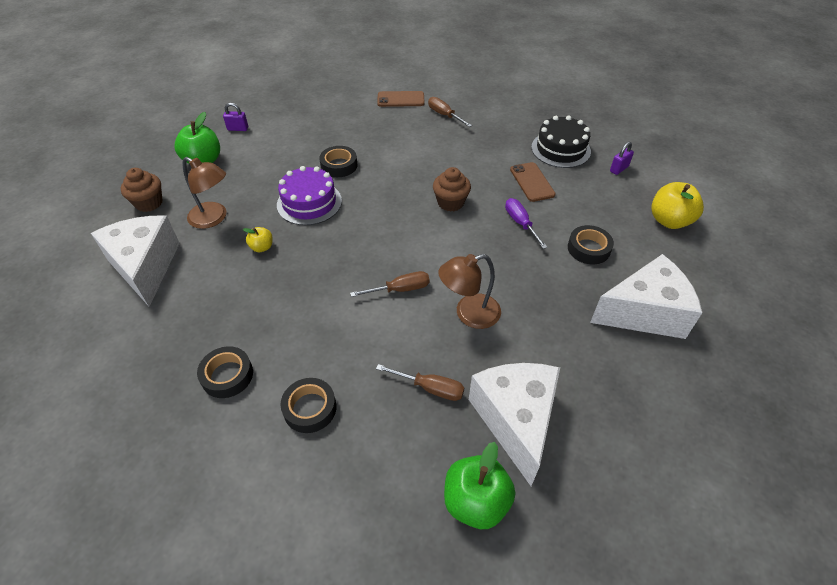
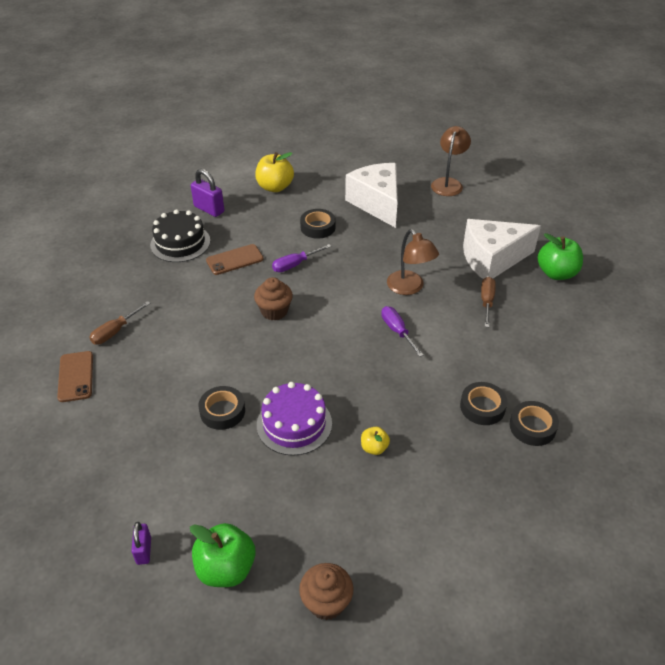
camera: 100 degrees left, 5 degrees down
white cheese [91,216,180,307] -> none
brown lamp [182,157,226,229] -> brown lamp moved to [431,126,471,196]
black tape [280,378,336,433] -> black tape moved to [460,382,507,425]
brown screwdriver [350,271,430,297] -> purple screwdriver [381,306,423,357]
purple padlock [610,142,634,175] -> purple padlock [191,169,224,217], size x1.59

